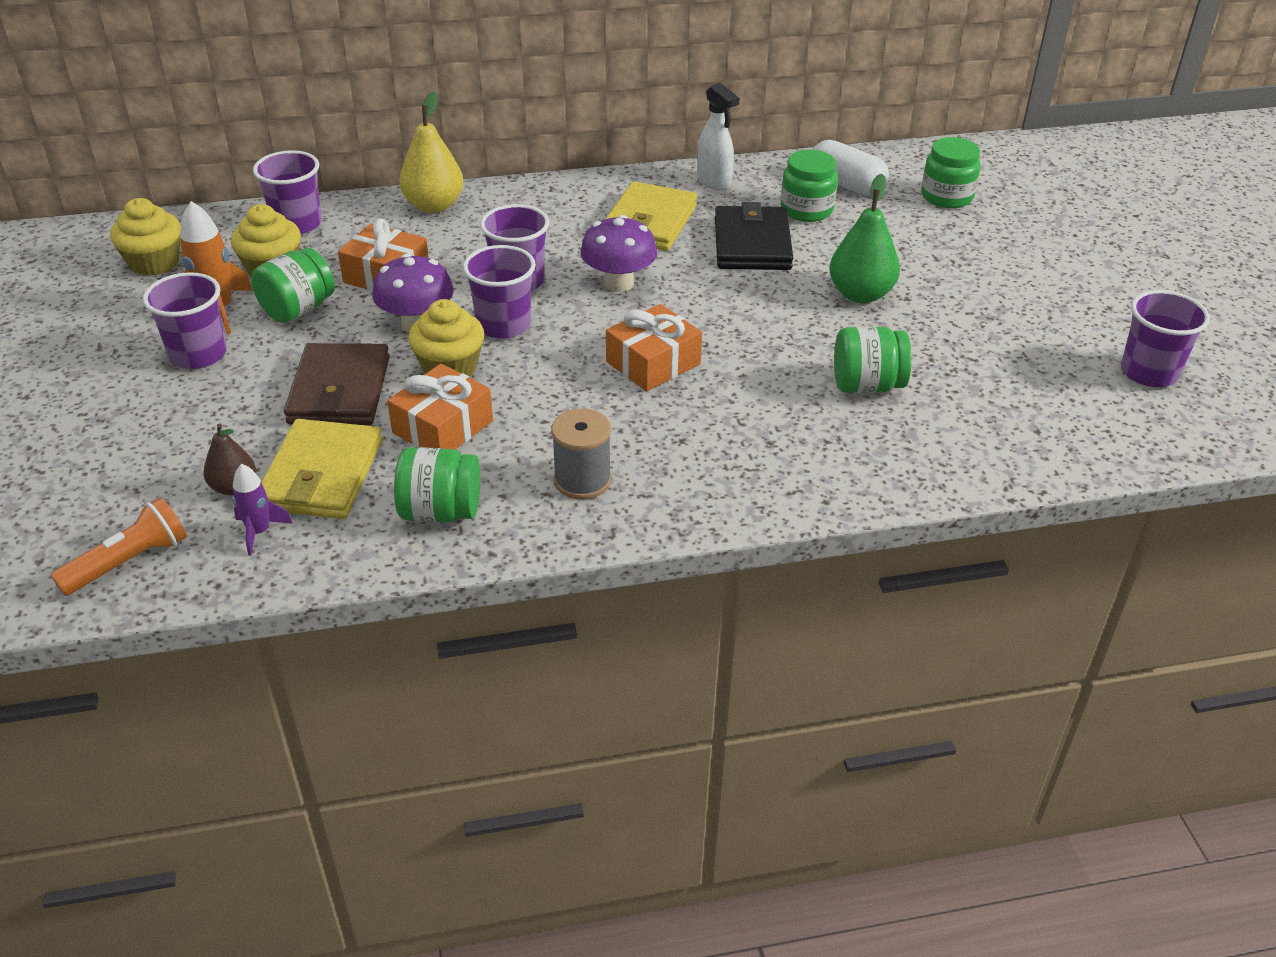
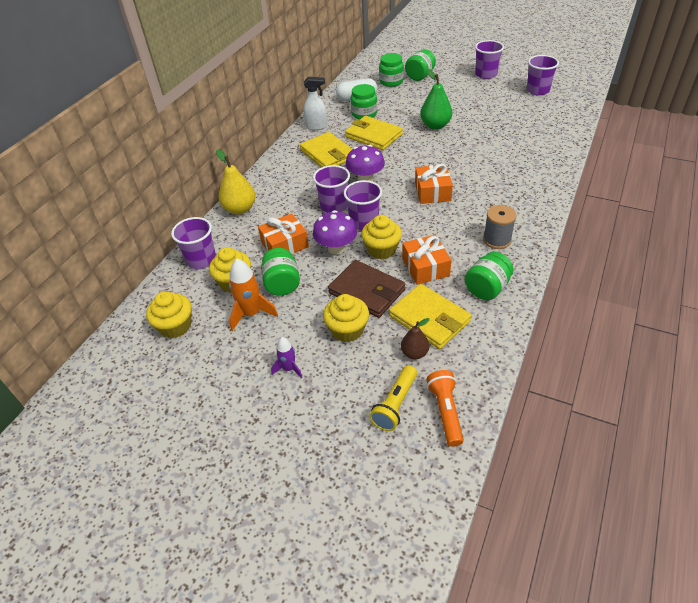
camera: 50 degrees left, 5 degrees up
purple cup [143,272,227,369] -> purple cup moved to [475,40,504,79]
purple rocket [232,464,292,556] -> purple rocket moved to [271,337,303,379]
black wallet [715,202,793,270] -> yellow wallet [345,116,403,150]
green jar [834,327,912,393] -> green jar moved to [405,49,436,81]
none -> yellow cupcake [323,294,369,342]
none -> yellow flashlight [369,365,417,431]

